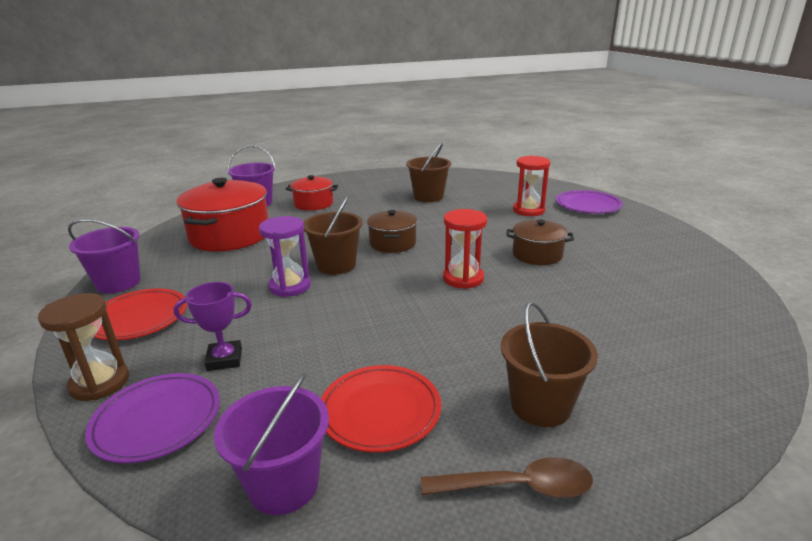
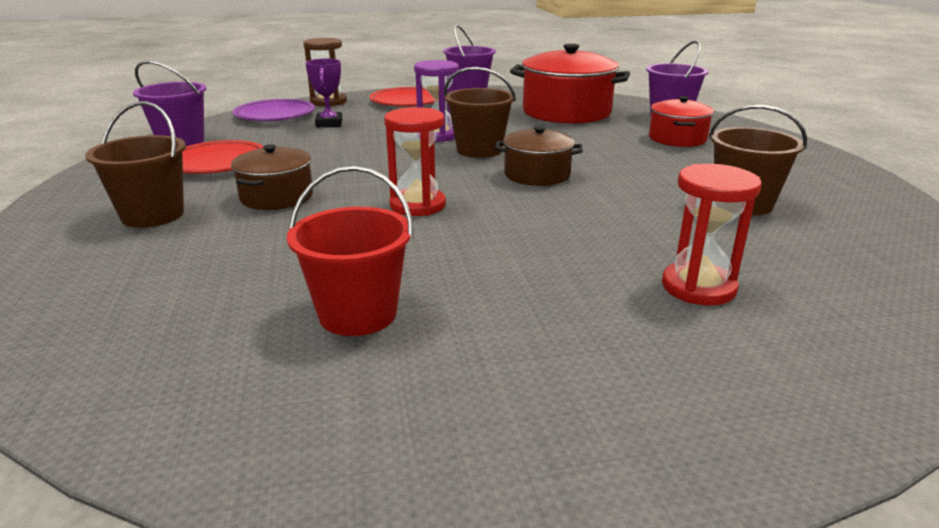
camera: 95 degrees right, 0 degrees up
brown spoon [421,457,593,498] -> none
brown pot [507,219,574,265] -> brown pot moved to [231,144,313,210]
purple plate [556,190,623,214] -> none
none -> red bucket [287,166,414,336]

